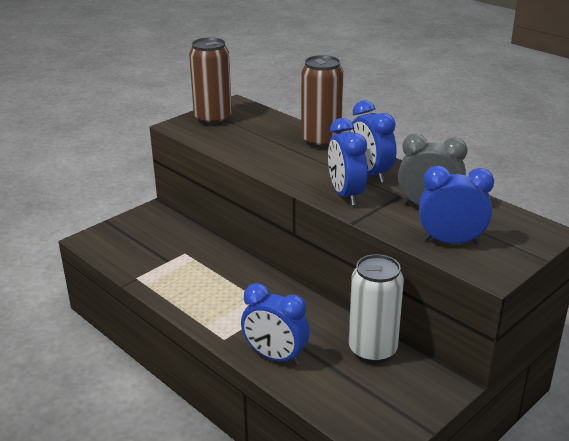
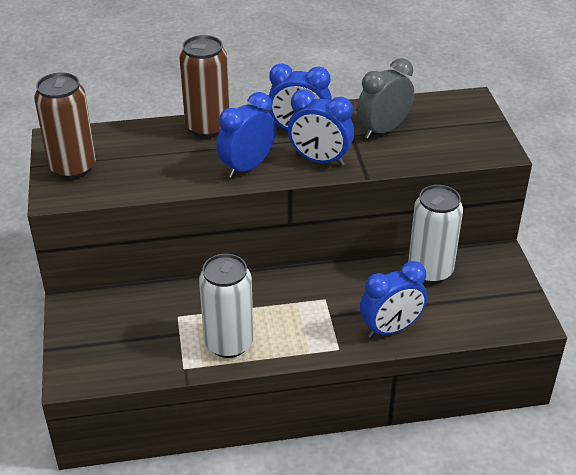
camera: 55 degrees left, 10 degrees up
blue clock [419,166,494,244] -> blue clock moved to [216,92,276,178]
none -> white can [199,254,254,358]

